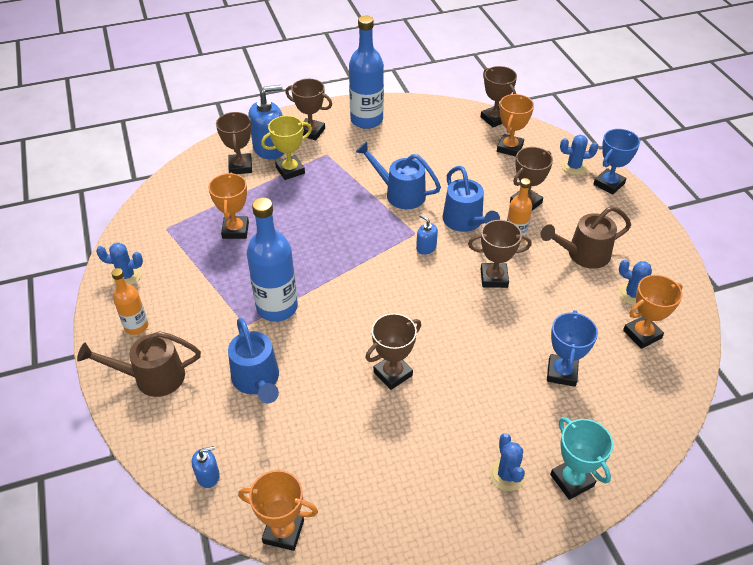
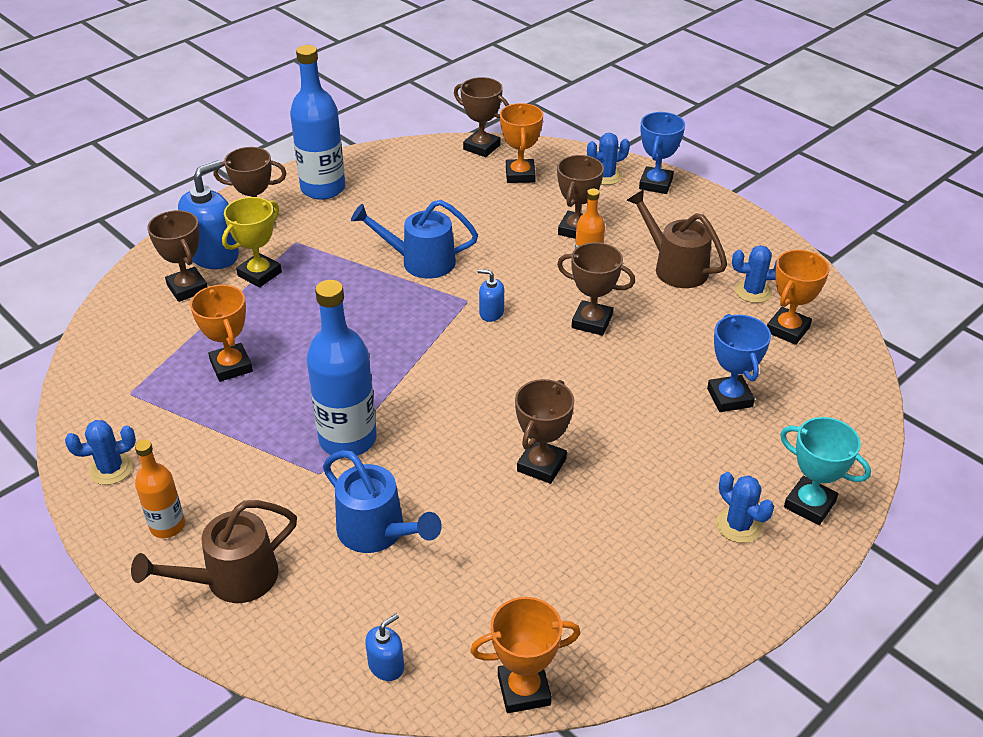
camera: 25 degrees left, 5 degrees down
blue watering can [442,166,500,232] -> none
brown trophy [468,220,532,288] -> brown trophy turned 45 degrees clockwise [557,242,635,336]
brown watering can [541,206,631,269] -> brown watering can turned 90 degrees clockwise [626,189,727,288]

